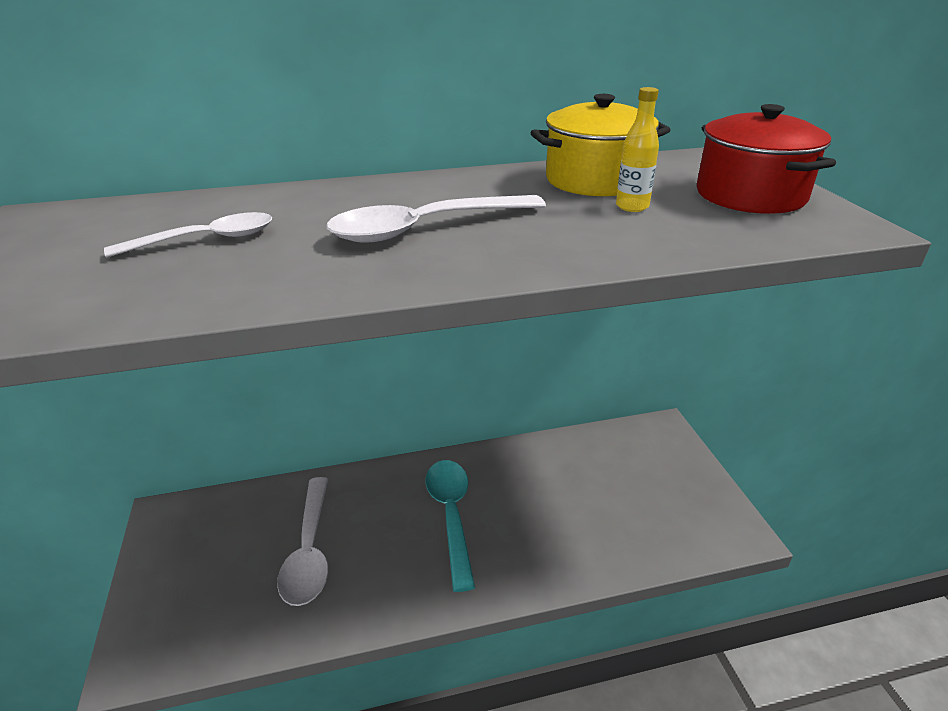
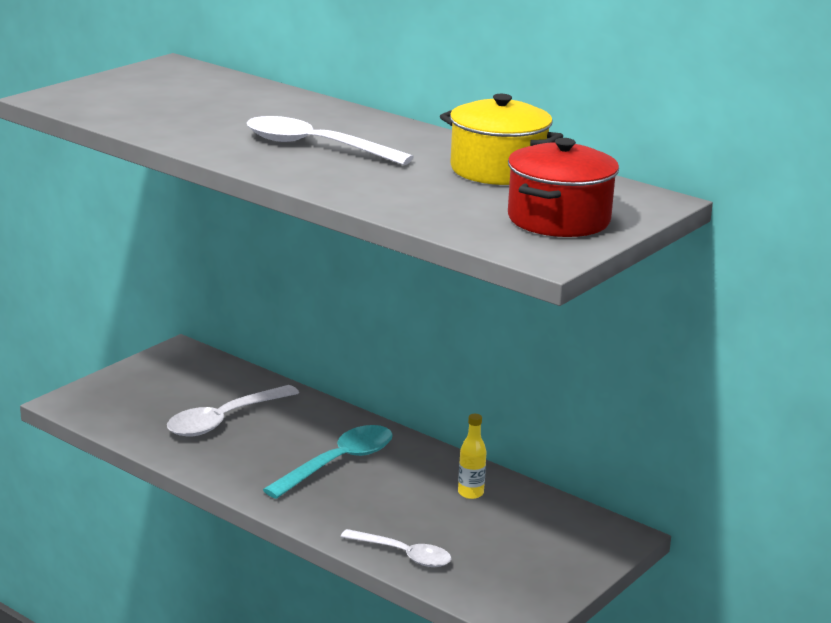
camera: 50 degrees right, 10 degrees down
white spoon [104,212,272,258] -> white spoon moved to [340,529,452,567]
yellow bottle [616,87,659,212] -> yellow bottle moved to [458,414,486,499]

